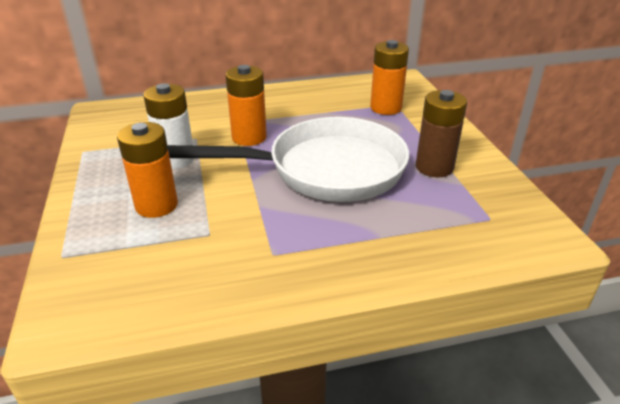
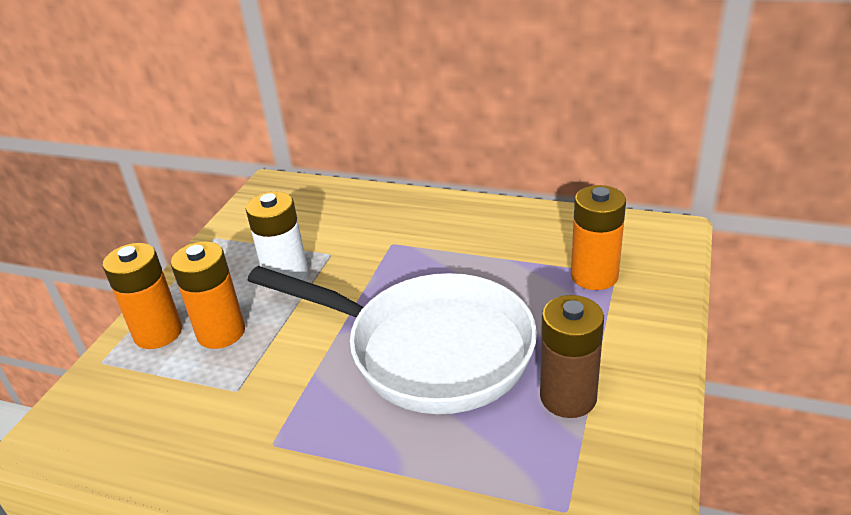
camera: 35 degrees right, 0 degrees up
orange battery [225,65,267,146] -> orange battery moved to [103,243,182,349]

